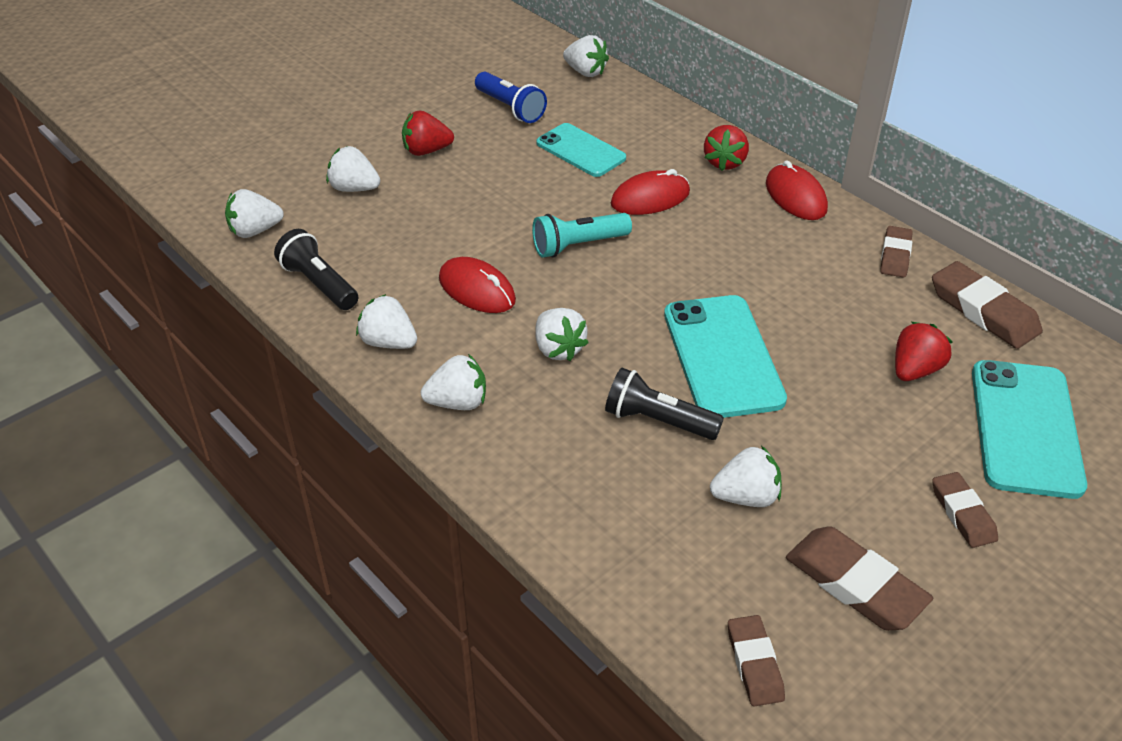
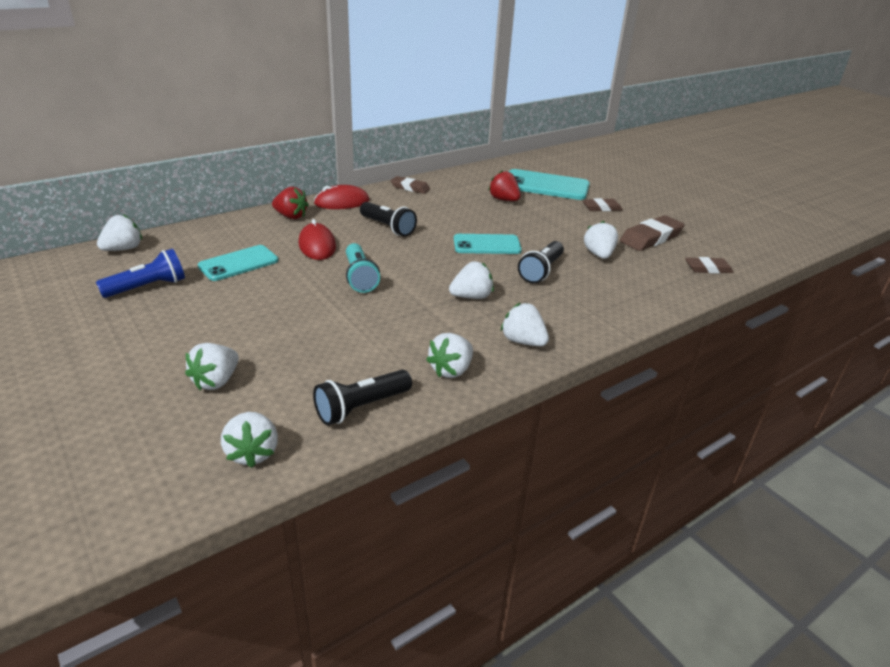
camera: 85 degrees left, 10 degrees down
red strawberry [402,110,454,156] -> none
white strawberry [421,354,486,410] -> white strawberry turned 45 degrees counterclockwise [501,303,549,346]
red mouse [439,257,516,313] -> none
turquoise phone [664,295,787,418] -> turquoise phone [454,234,522,254], size x0.66
brown eraser [932,261,1043,349] -> none
none -> black flashlight [360,202,417,236]

